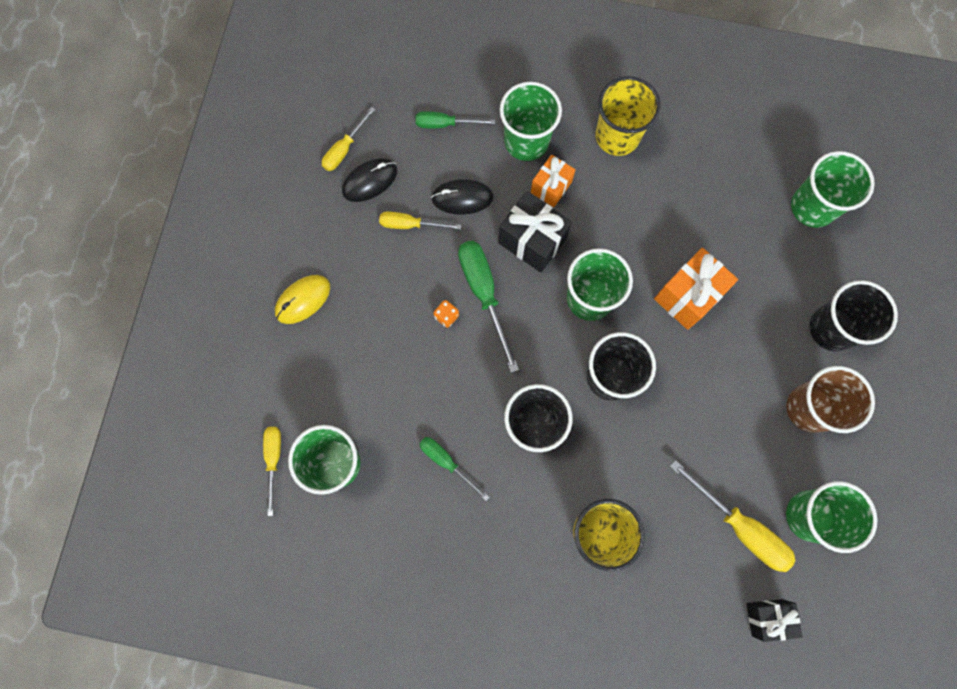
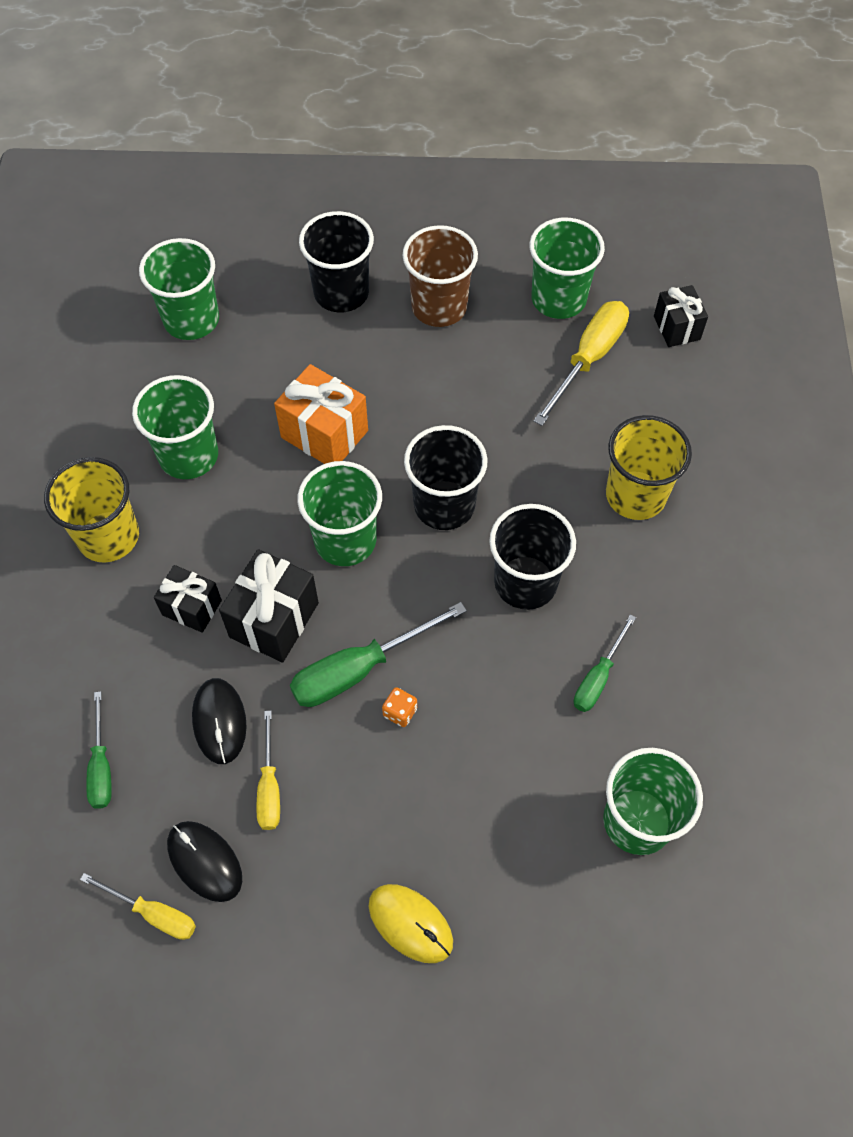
camera: 100 degrees left, 15 degrees down
yellow screwdriver [263,427,281,516] -> none
green cup [500,82,562,161] -> green cup moved to [132,375,218,479]
orange gift [531,154,576,207] -> black gift [154,565,222,633]

